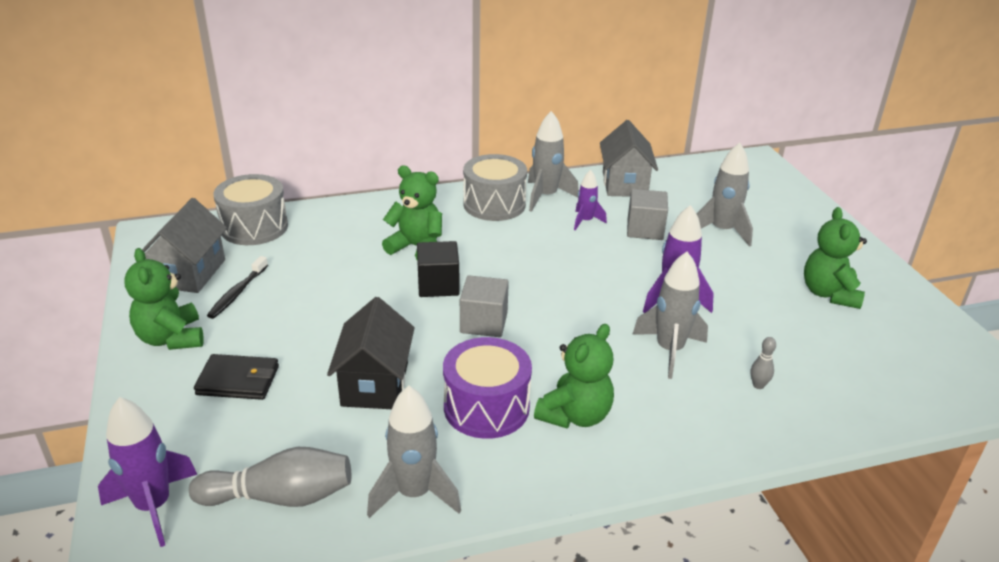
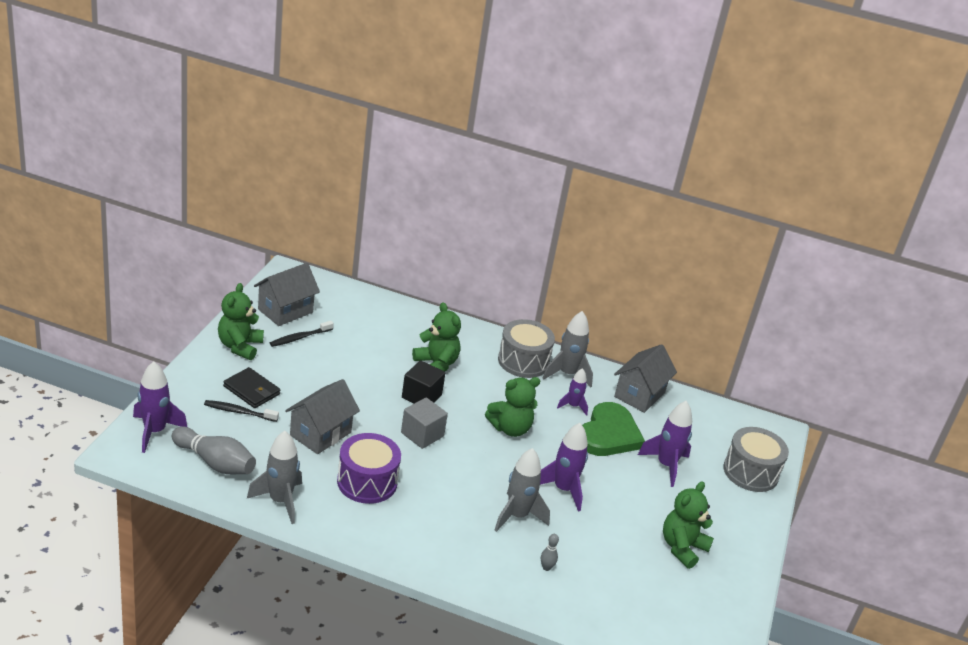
camera: 30 degrees right, 0 degrees up
grey drum [213,174,288,245] -> grey drum moved to [723,427,789,492]
black house [327,297,415,409] -> grey house [285,379,360,454]
green teddy bear [534,324,614,428] -> green teddy bear moved to [485,377,540,437]
grey cube [627,189,668,240] -> green heart [582,402,645,456]
grey rocket [696,143,753,247] -> purple rocket [638,401,692,487]
none -> black toothbrush [204,400,279,422]

